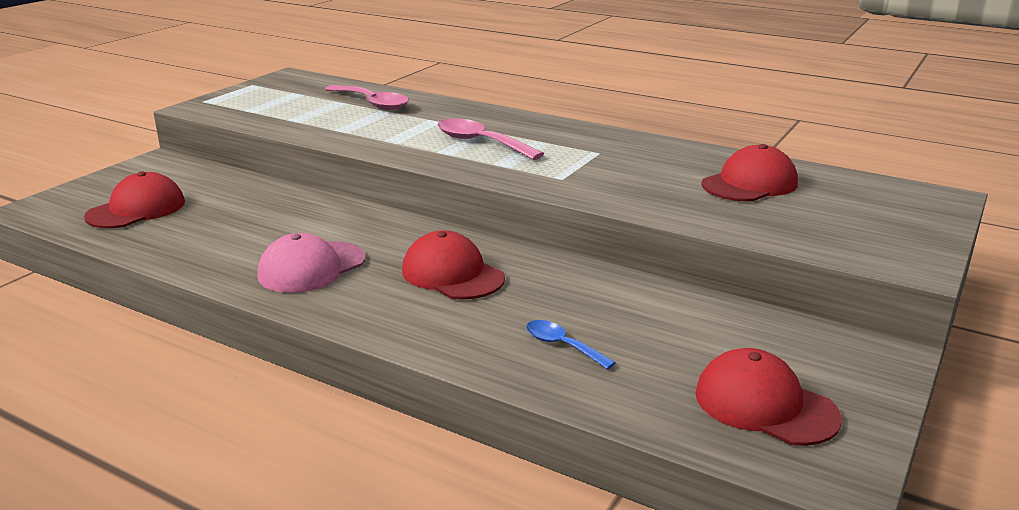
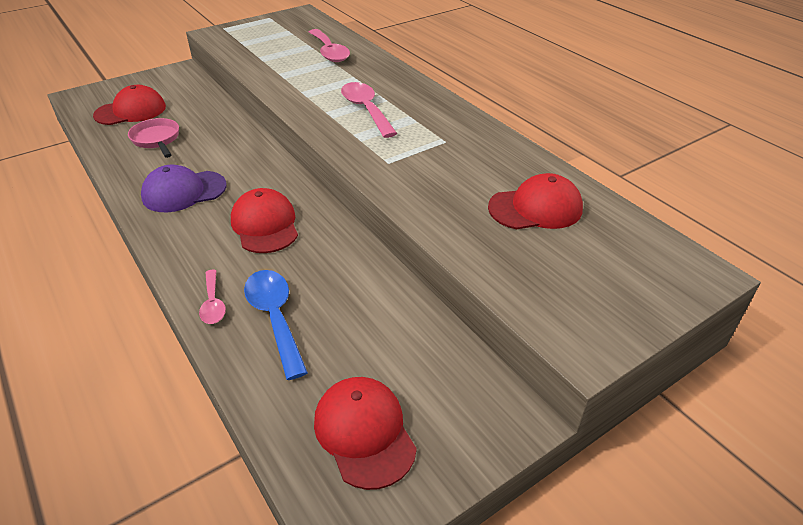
camera: 25 degrees right, 15 degrees up
pink cap [258,233,365,293] -> purple cap [141,165,227,212]
blue spoon [526,320,616,370] -> blue spoon [244,270,308,380], size x1.71
none -> pink pan [128,118,179,158]
none -> pink spoon [199,270,226,324]

